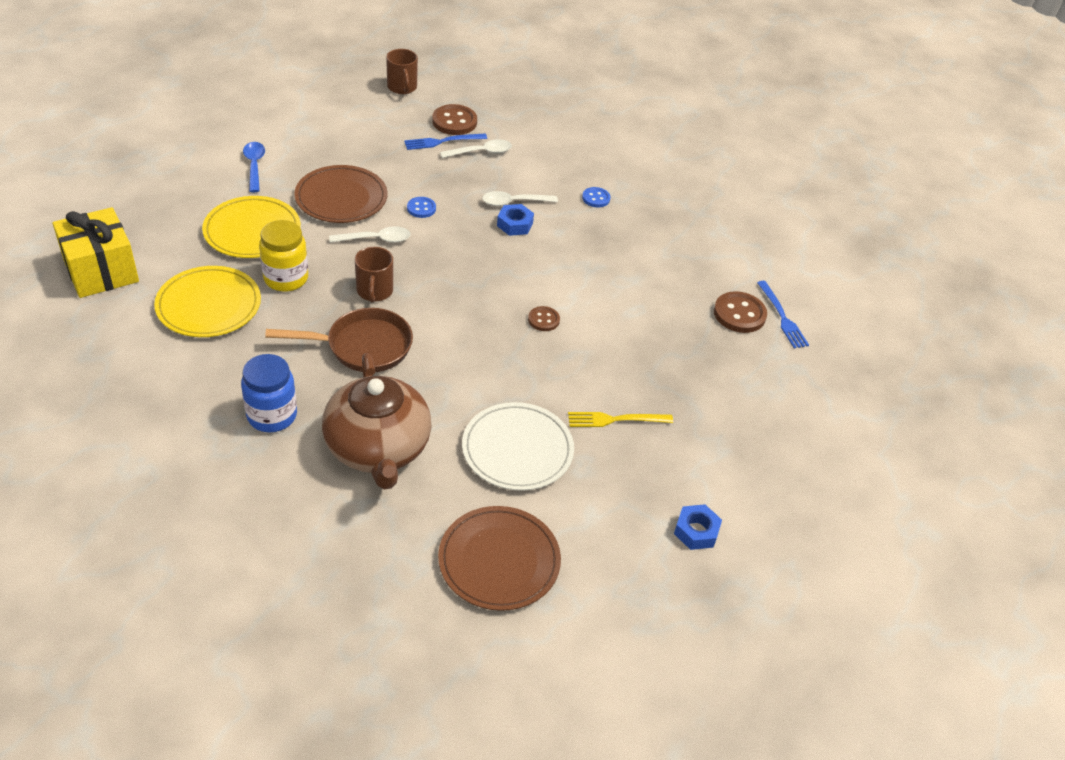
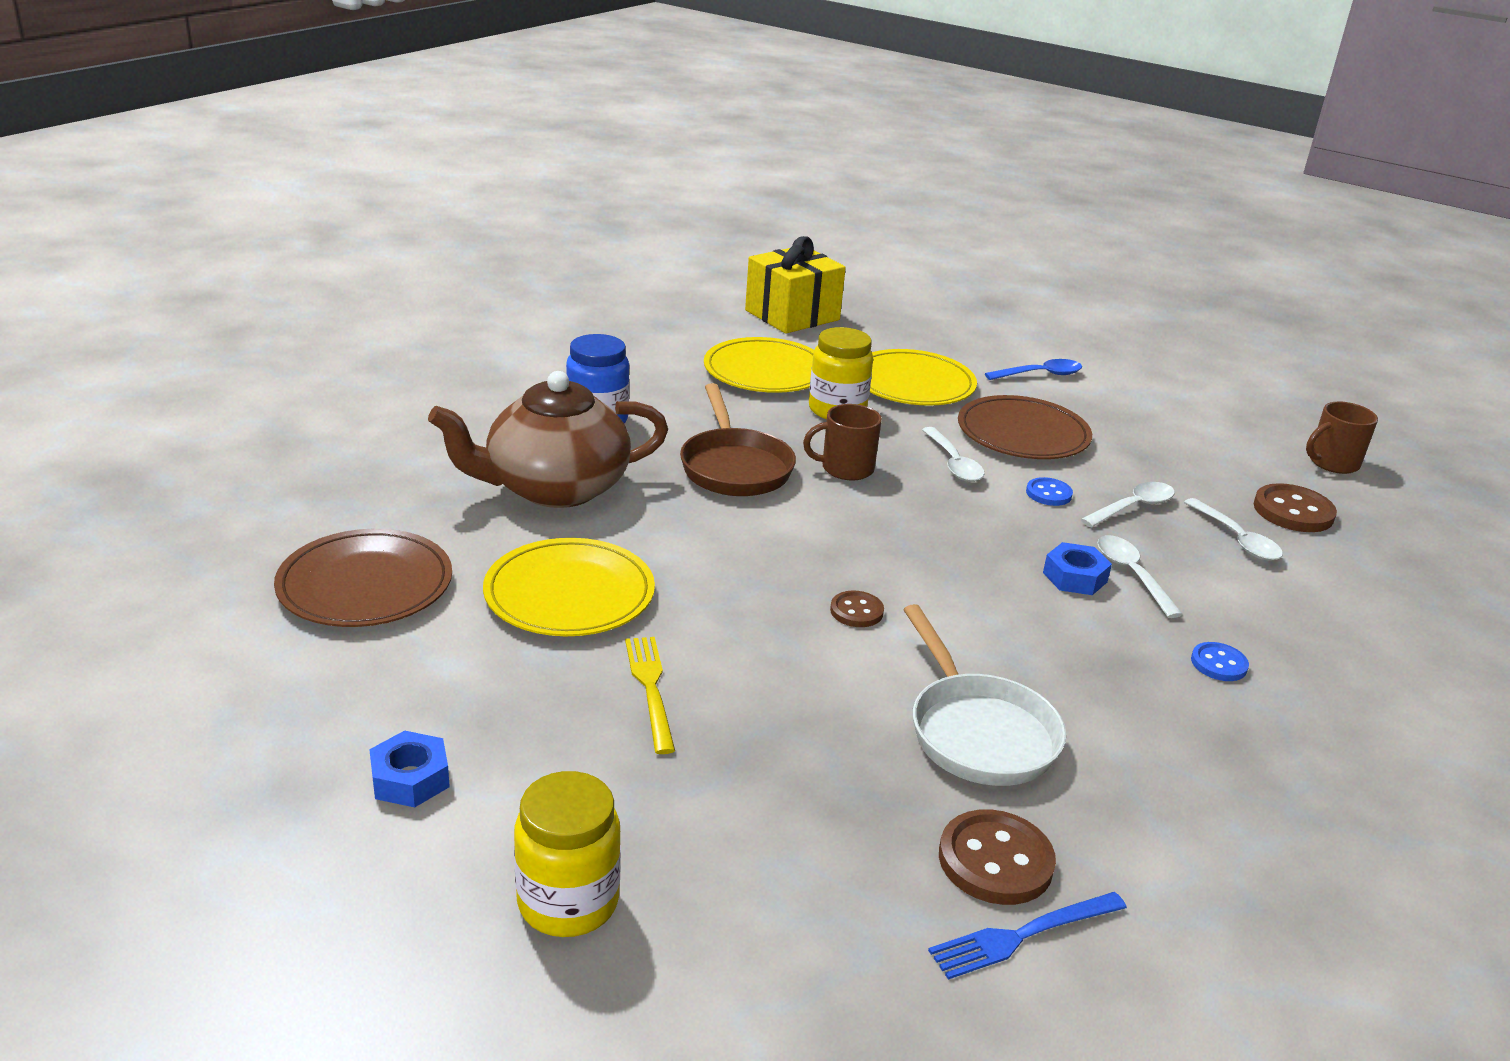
camera: 85 degrees right, 15 degrees down
blue fork [404,133,487,150] -> none
white plate [462,402,574,491] -> yellow plate [483,538,655,636]
none -> yellow jar [514,771,621,937]
none -> white pan [903,604,1066,786]
none -> white spoon [1081,482,1175,528]

